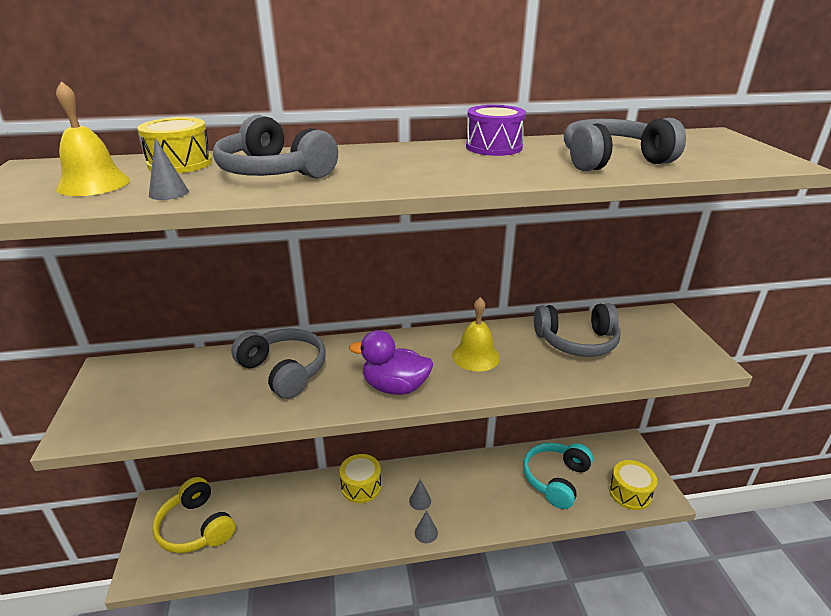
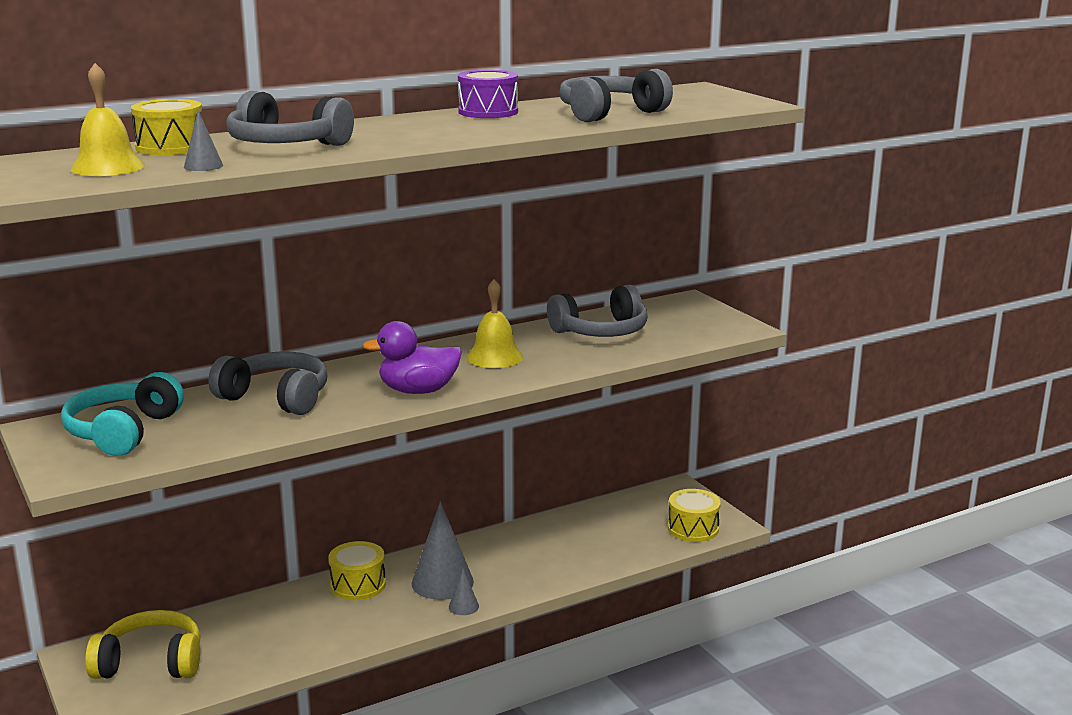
camera: 20 degrees left, 10 degrees down
yellow headphones [152,477,235,553] -> yellow headphones turned 150 degrees clockwise [85,610,201,679]
grey cone [409,479,431,510] -> grey cone [411,502,474,600], size x2.10
turquoise headphones [523,443,593,509] -> turquoise headphones moved to [61,372,184,456]

